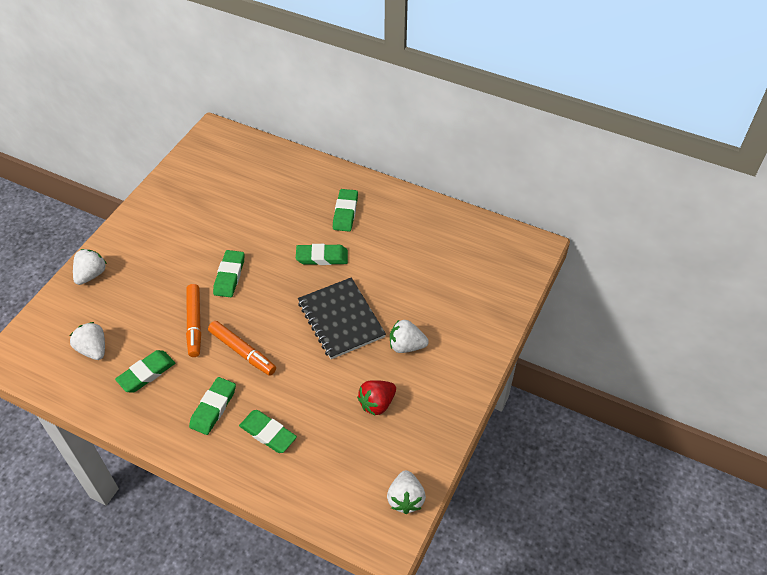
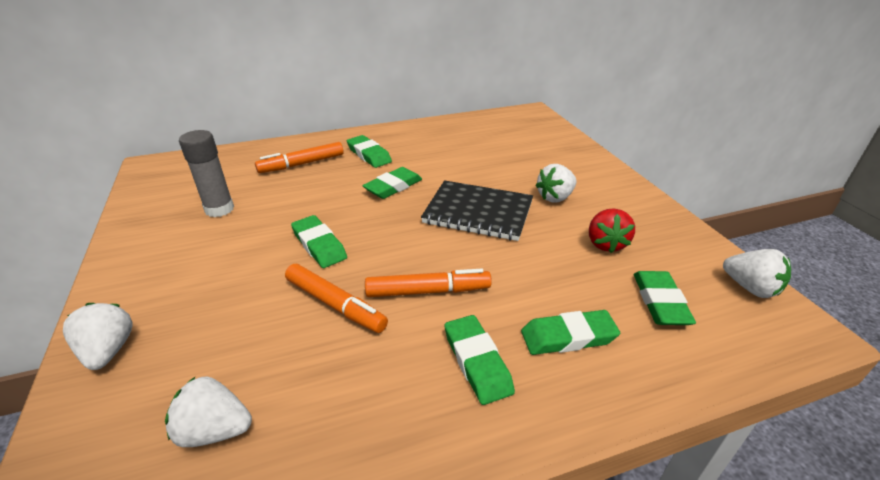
camera: 45 degrees left, 15 degrees down
green eraser [115,350,175,392] -> green eraser moved to [634,271,696,325]
none -> grey glue stick [179,130,234,217]
none -> orange marker [255,142,343,173]

